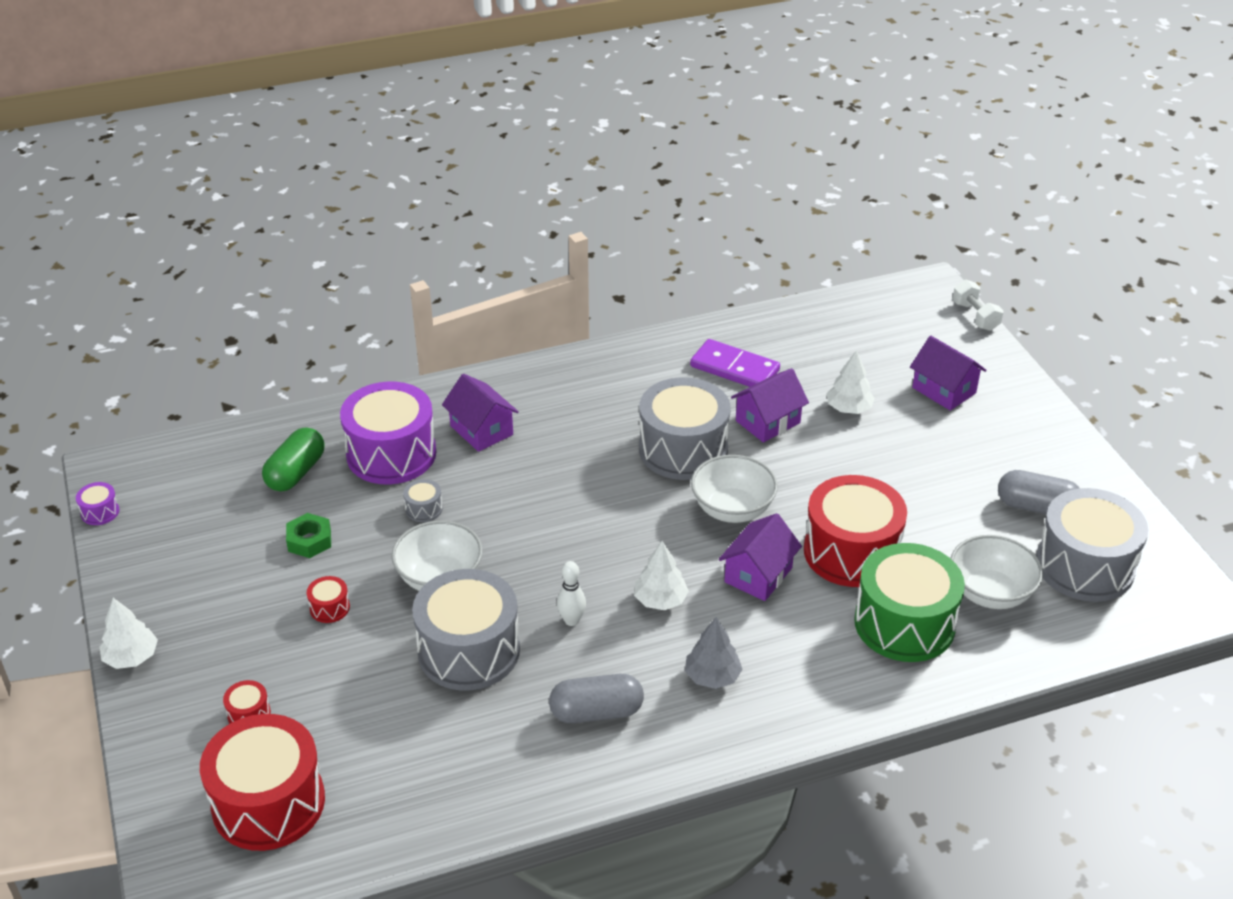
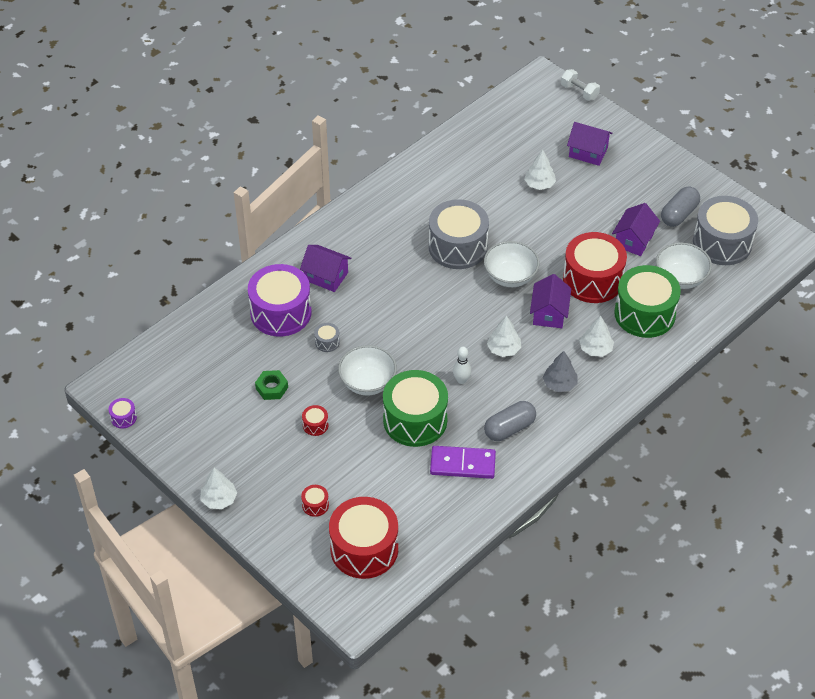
camera: 25 degrees left, 10 degrees up
green capsule [262,427,325,491] -> none
grey drum [412,569,520,690] -> green drum [383,370,448,447]
purple domino [690,339,780,387] -> purple domino moved to [430,446,496,479]
purple house [731,368,809,443] -> purple house moved to [612,203,660,256]
grey capsule [998,470,1079,514] -> grey capsule turned 45 degrees counterclockwise [661,186,700,227]
none -> white tree [579,316,614,357]

